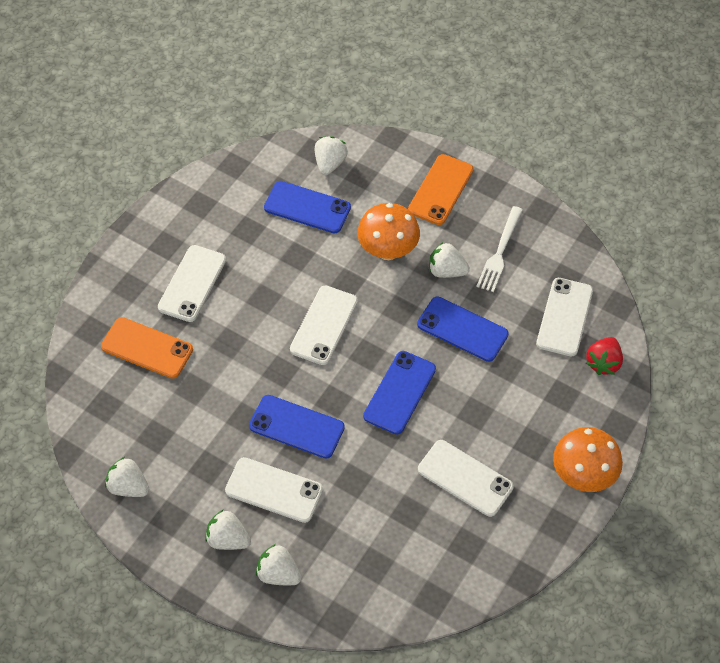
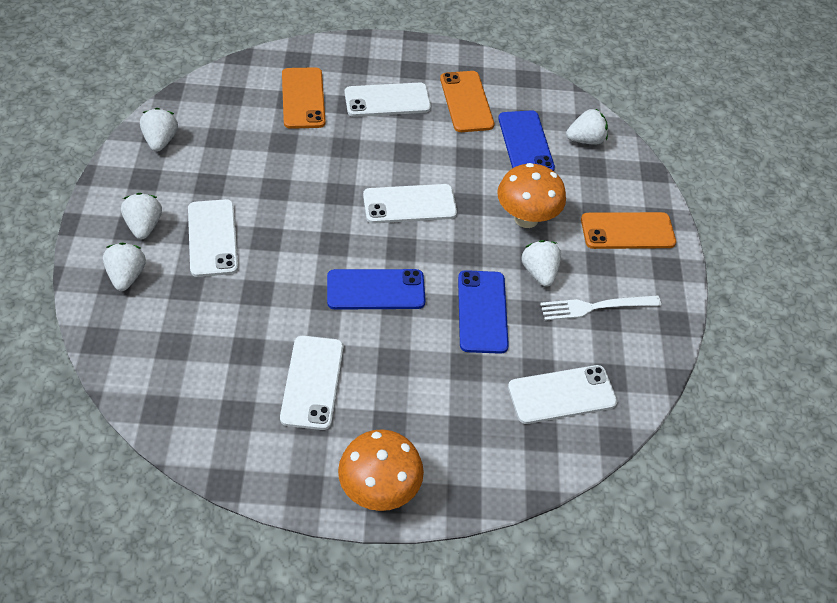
camera: 55 degrees right, 5 degrees down
blue phone [249,395,345,458] -> none
red strawberry [586,337,623,375] -> none
none -> orange phone [440,71,494,132]

